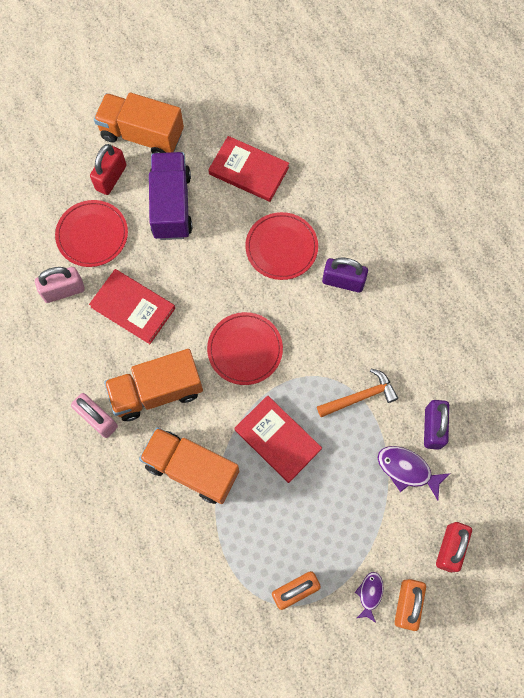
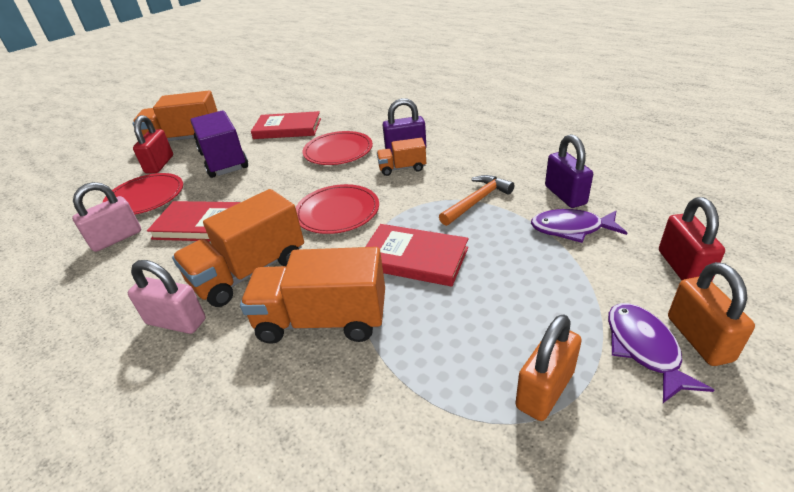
camera: 20 degrees left, 35 degrees down
purple fish [355,572,383,623] -> purple fish [608,303,714,403], size x1.59
none -> orange truck [377,138,426,176]

